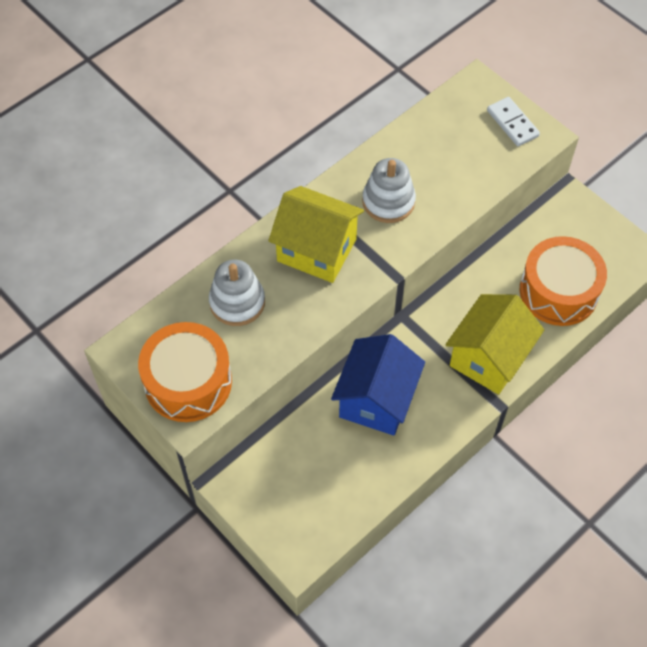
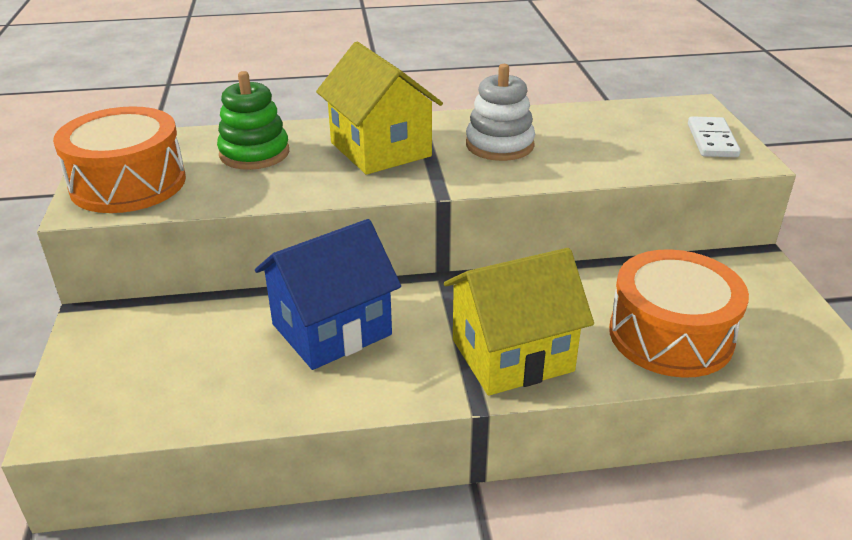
camera: 35 degrees right, 25 degrees down
white stacking toy [209,260,265,326] -> green stacking toy [217,71,289,170]

